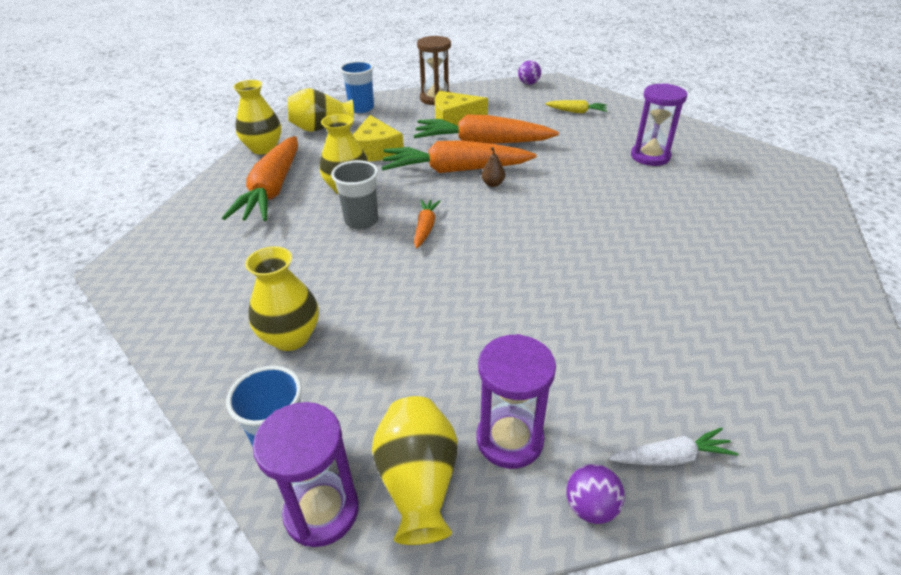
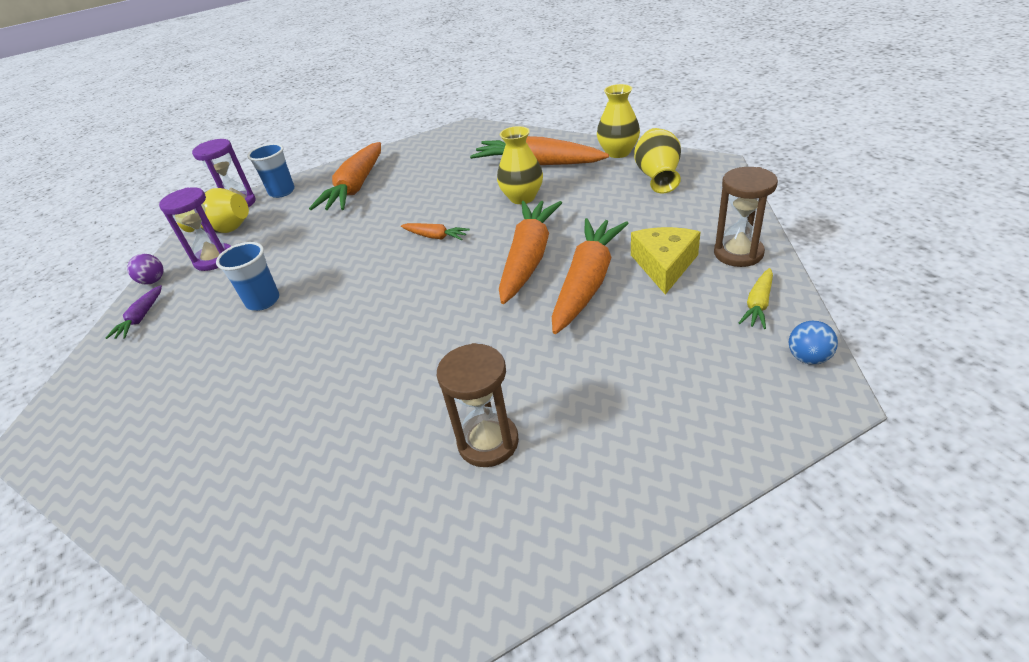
camera: 110 degrees right, 0 degrees up
yellow vase [245,246,319,351] -> orange carrot [309,142,381,210]
grey cup [331,160,378,230] -> none
blue cup [340,61,374,113] -> blue cup moved to [216,242,280,311]
yellow cheese [353,115,404,161] -> none
brown pear [481,147,505,187] -> none
purple ball [518,60,541,85] -> blue ball [789,321,838,365]
yellow carrot [545,100,607,113] -> yellow carrot moved to [739,268,773,329]
white carrot [609,427,738,466] -> purple carrot [105,285,162,339]
purple hourglass [631,83,687,166] -> brown hourglass [437,343,519,467]

